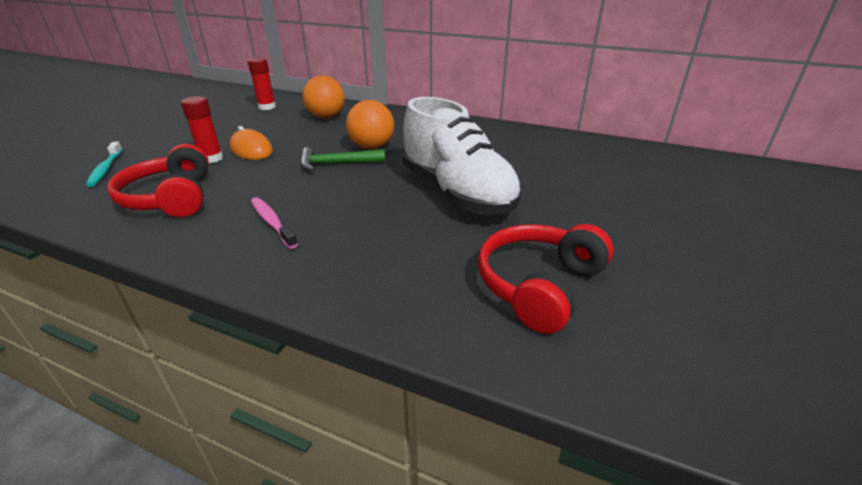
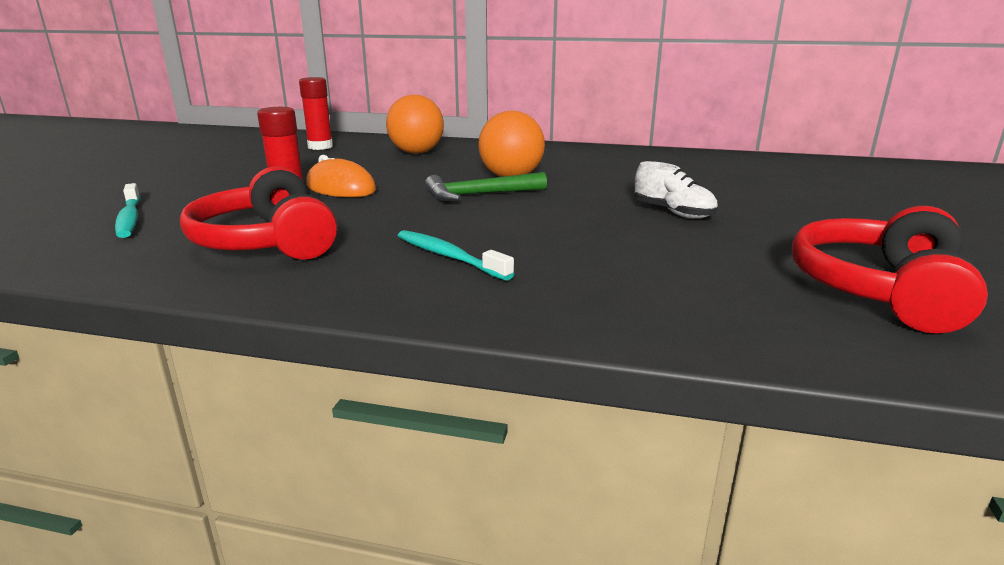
camera: 10 degrees left, 10 degrees down
pink toothbrush [251,197,298,249] -> turquoise toothbrush [398,230,514,281]
white shoe [402,97,522,214] -> white shoe [635,161,718,219], size x0.42

